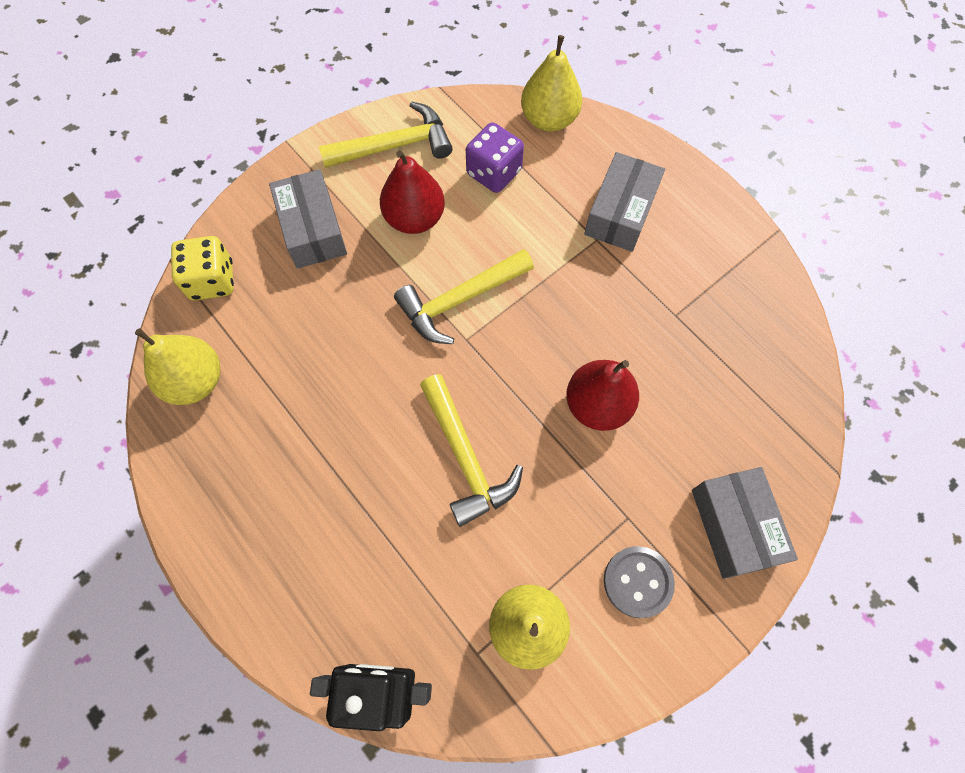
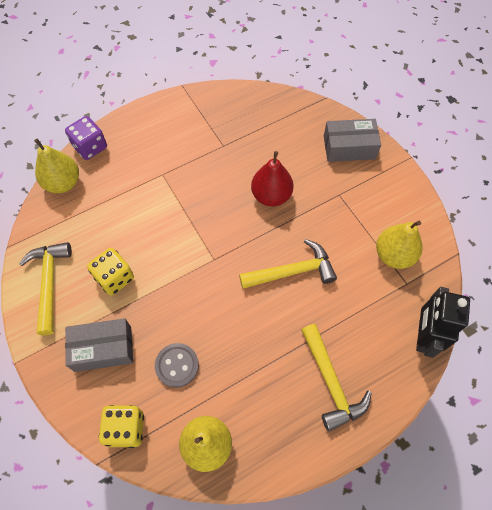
camera: 80 degrees left, 5 degrees down
red pear [380,150,445,234] -> yellow dice [87,248,134,295]
yellow hammer [394,249,534,344] -> yellow hammer moved to [301,324,372,431]
purple dice [466,122,524,193] -> purple dice moved to [65,116,107,160]
grey box [584,152,665,252] -> none
grey button [604,546,675,618] -> grey button moved to [155,343,199,388]

